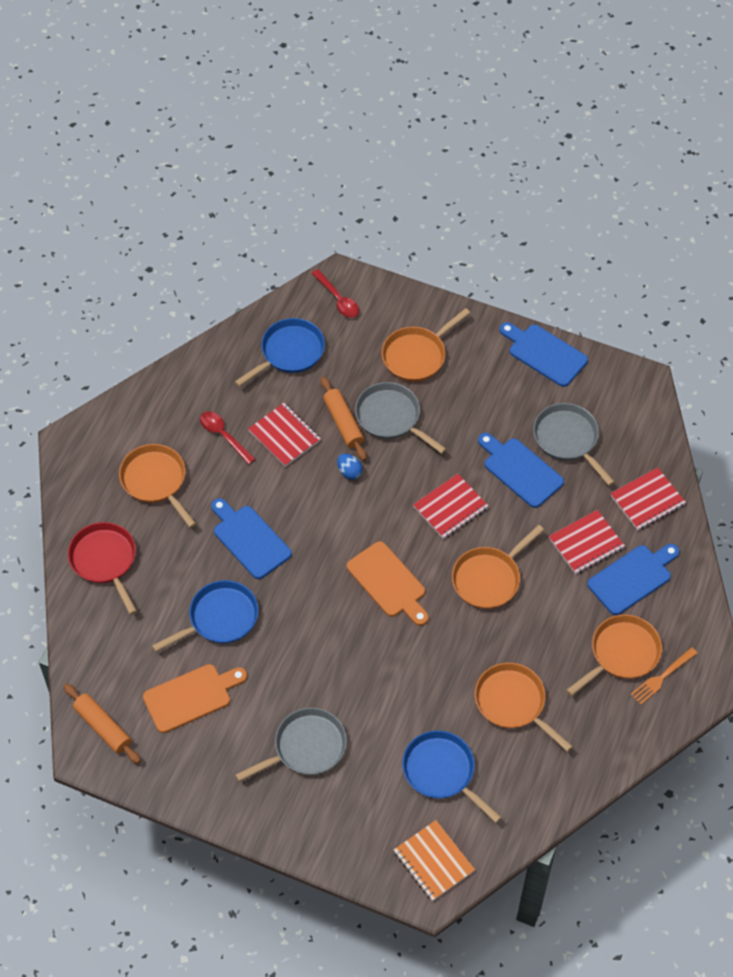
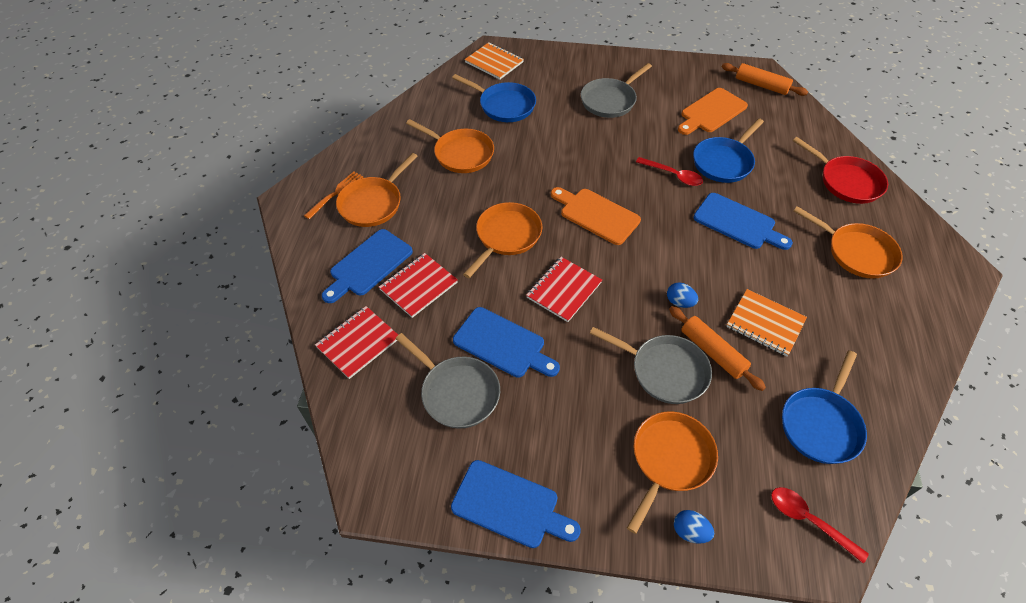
camera: 165 degrees right, 5 degrees down
red spoon [200,411,255,464] -> red spoon moved to [636,157,703,186]
red notebook [248,403,321,467] -> orange notebook [726,289,807,356]
none -> blue egg [674,510,714,544]

